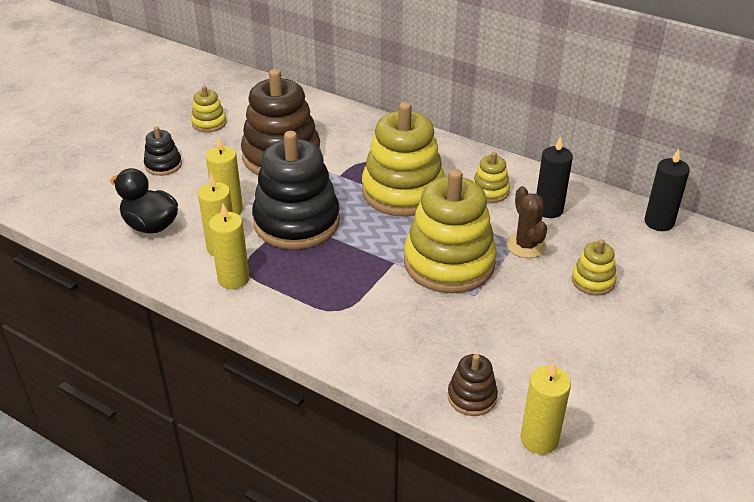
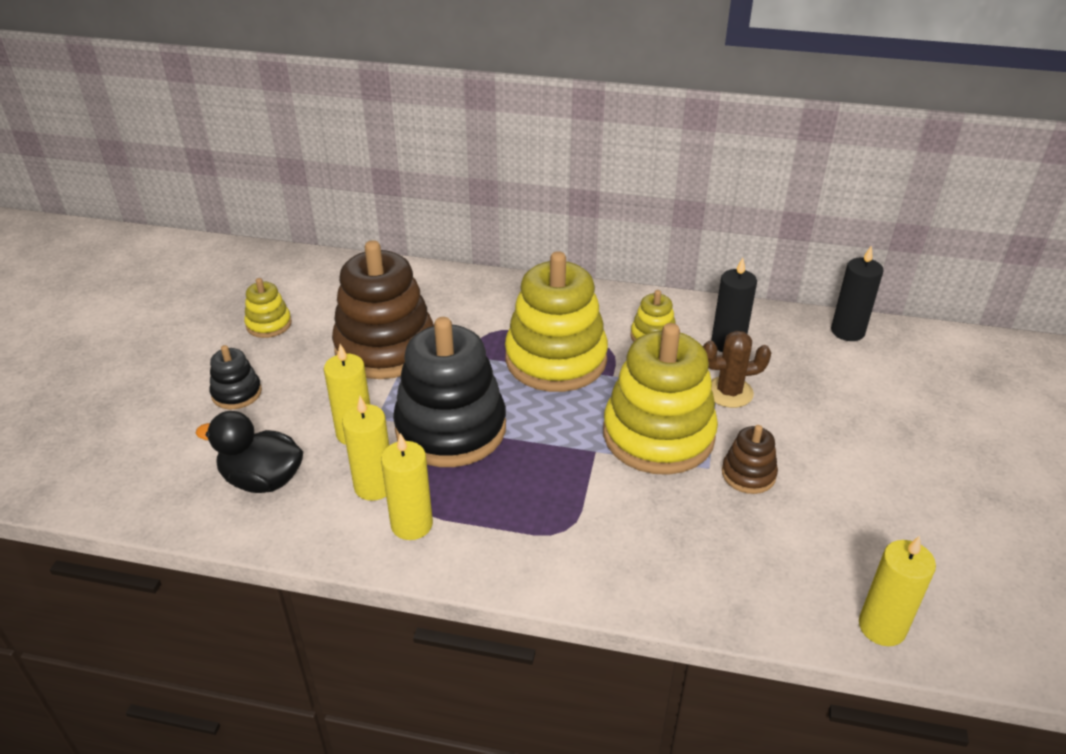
camera: 20 degrees left, 0 degrees up
brown stacking toy [448,354,498,416] -> brown stacking toy moved to [722,425,778,494]
brown cactus [506,186,547,258] -> brown cactus turned 60 degrees counterclockwise [703,331,771,408]
yellow stacking toy [572,239,617,296] -> none

